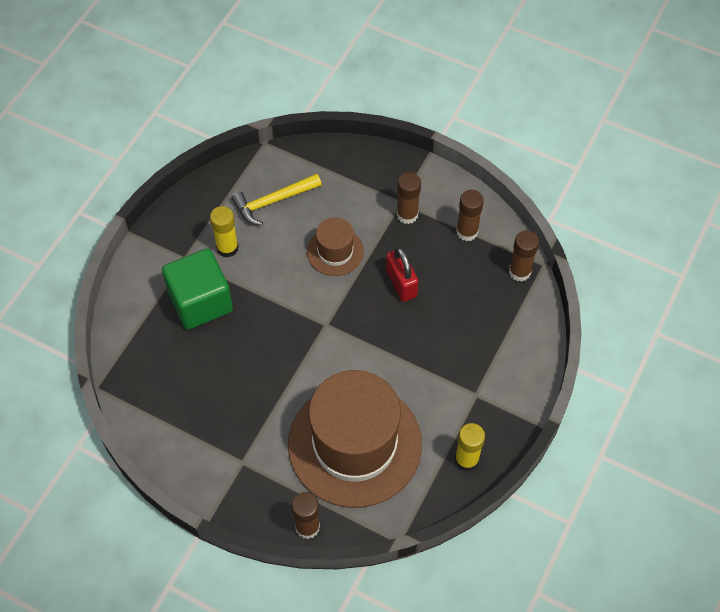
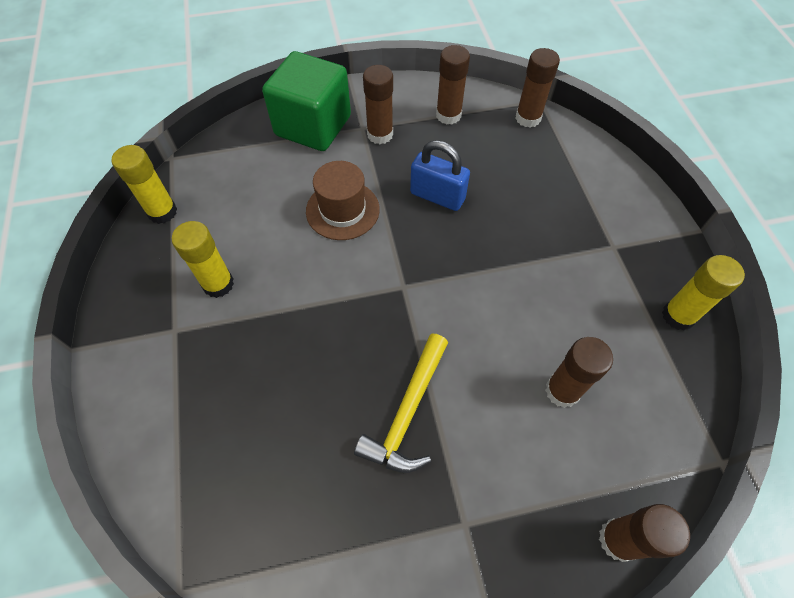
camera: 40 degrees left, 0 degrees up
green cube [162,249,233,329] -> green cube moved to [262,51,351,151]
yellow hammer [231,173,322,225] -> yellow hammer moved to [354,333,448,473]
brown hat [288,370,422,508] -> brown glue stick [545,337,613,408]
red padlock [386,247,419,302] -> blue padlock [410,140,470,211]
none -> yellow glue stick [112,145,177,224]

